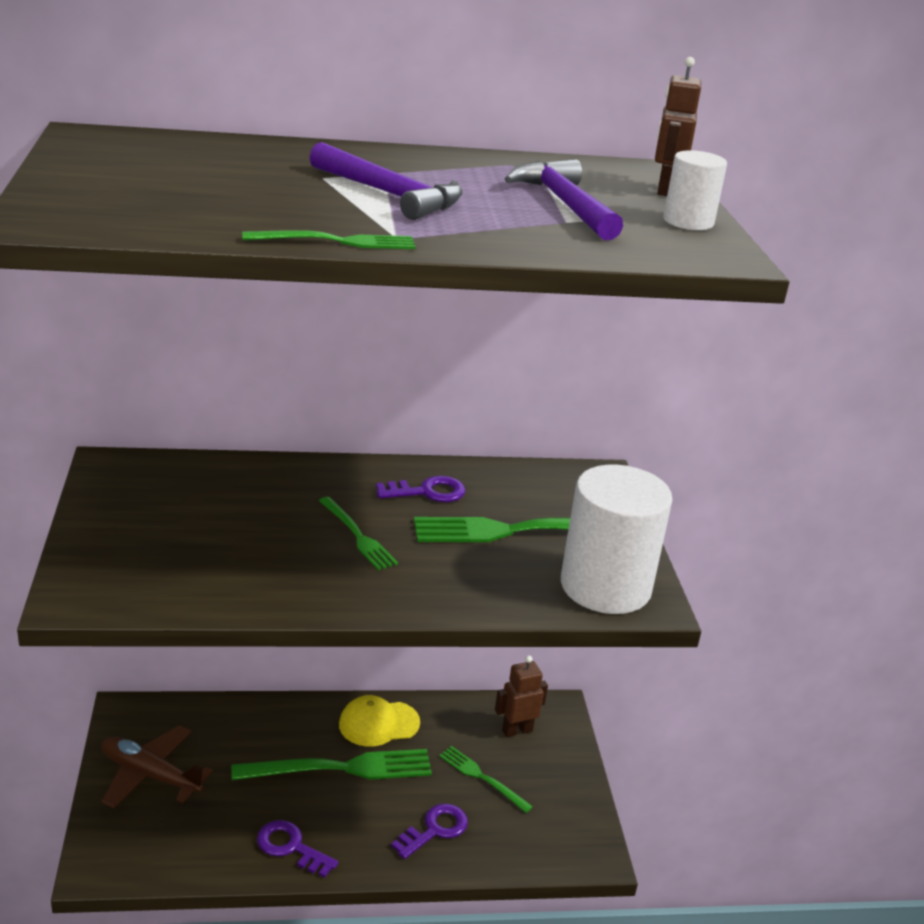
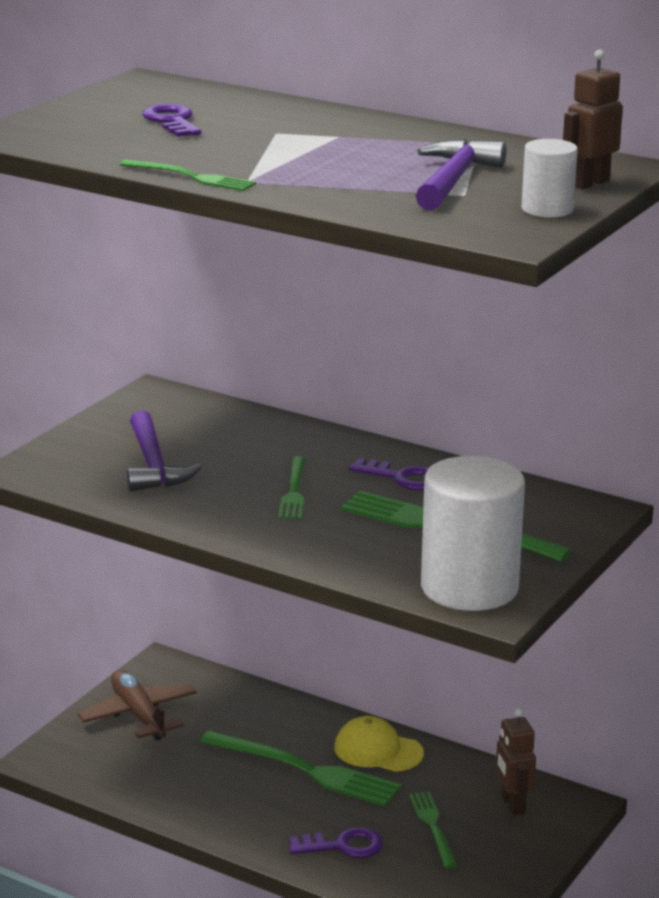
camera: 40 degrees right, 5 degrees down
purple key [257,820,339,878] -> purple key moved to [142,104,201,137]
purple hammer [309,142,462,220] -> purple hammer moved to [127,410,202,492]
brown robot [495,656,548,737] -> brown robot turned 120 degrees counterclockwise [496,708,536,816]

